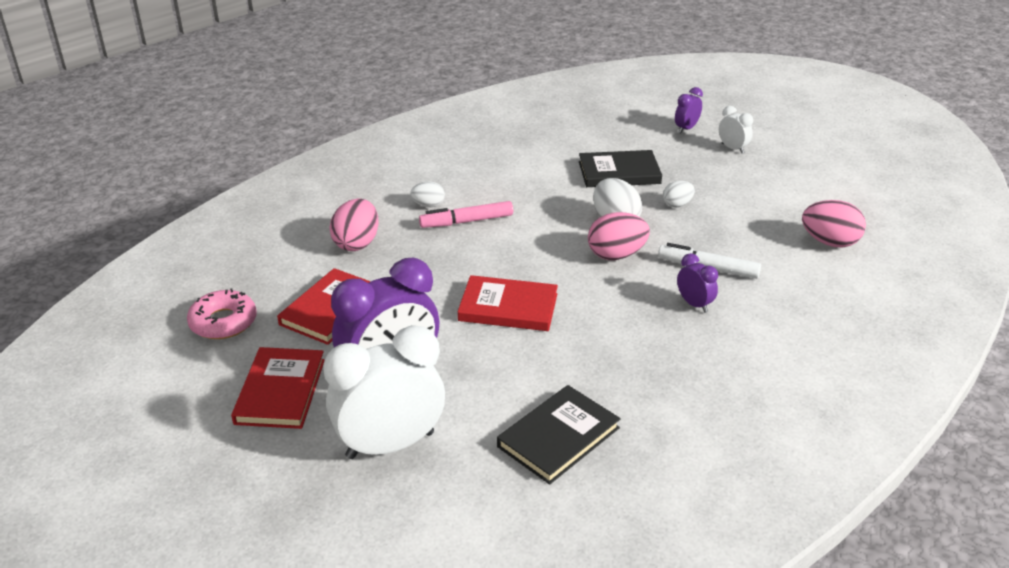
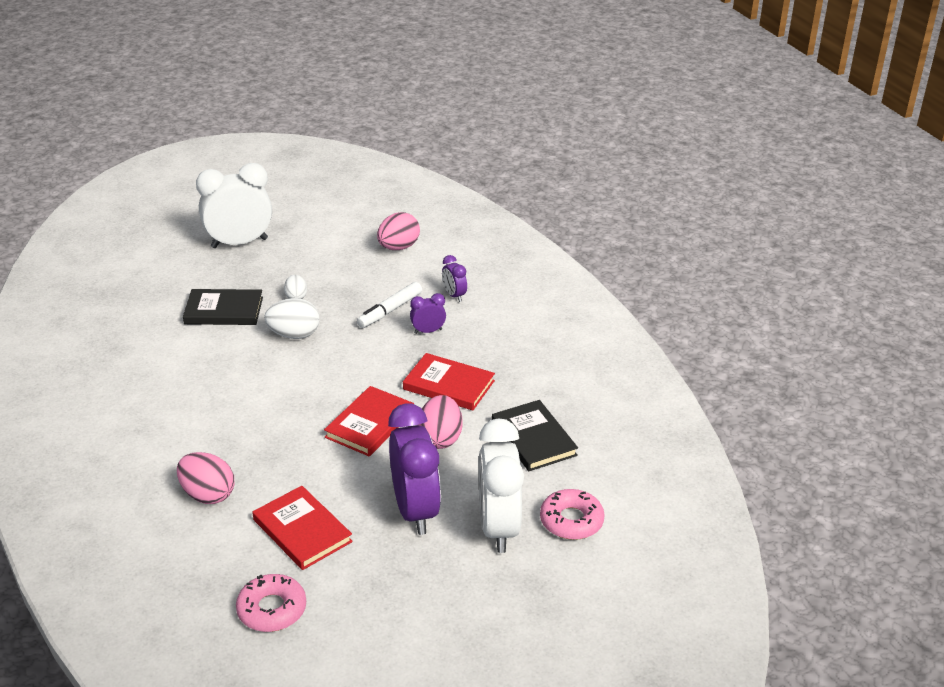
camera: 70 degrees left, 0 degrees up
red book [231,347,325,429] -> red book moved to [403,353,495,410]
white egg [410,181,445,207] -> none
pink marker [419,201,513,228] -> none
black book [579,150,662,187] -> black book turned 75 degrees clockwise [183,289,263,325]
pink egg [588,212,650,260] -> pink egg moved to [419,395,463,449]
purple clock [675,87,703,133] -> purple clock moved to [442,255,467,302]
white clock [719,106,753,153] -> white clock [196,163,272,248], size x2.19
none -> pink donut [540,489,605,540]

